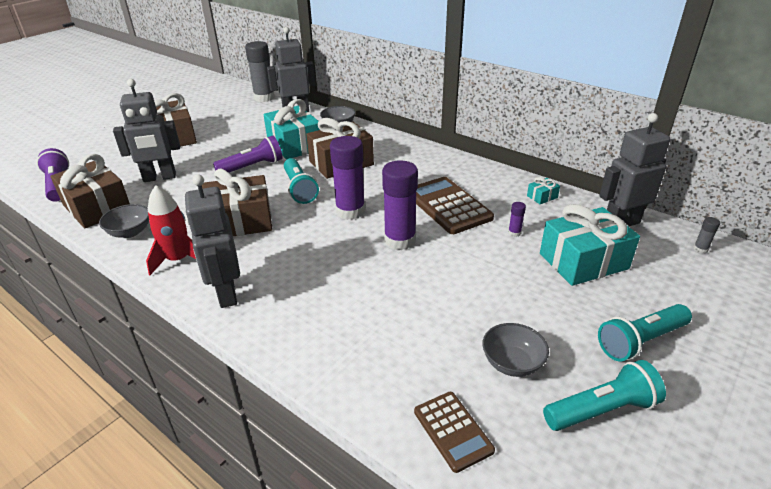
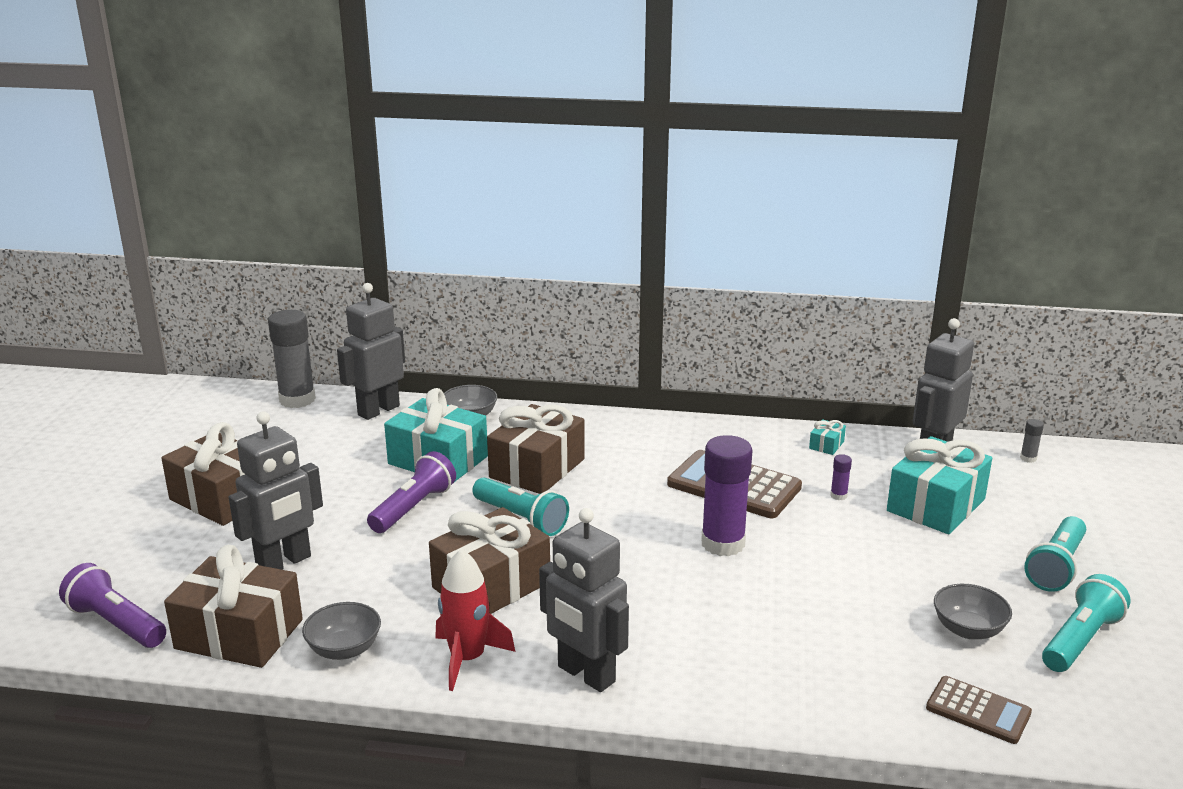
camera: 30 degrees left, 10 degrees down
purple glue stick [330,136,365,220] -> none

